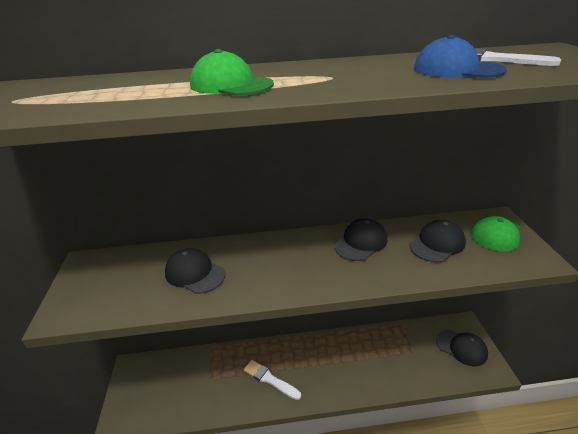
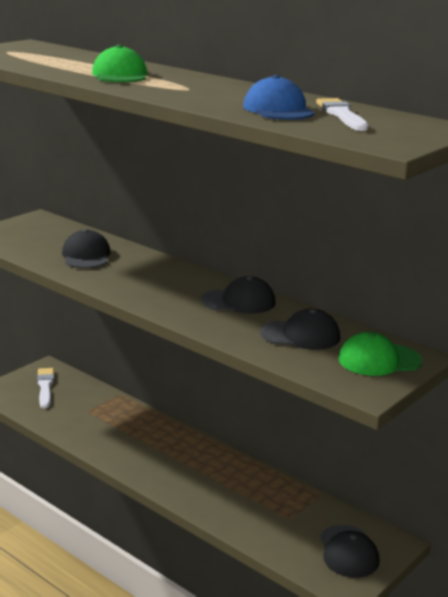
camera: 45 degrees right, 10 degrees down
white brush [244,360,301,400] -> white brush moved to [37,368,54,408]

